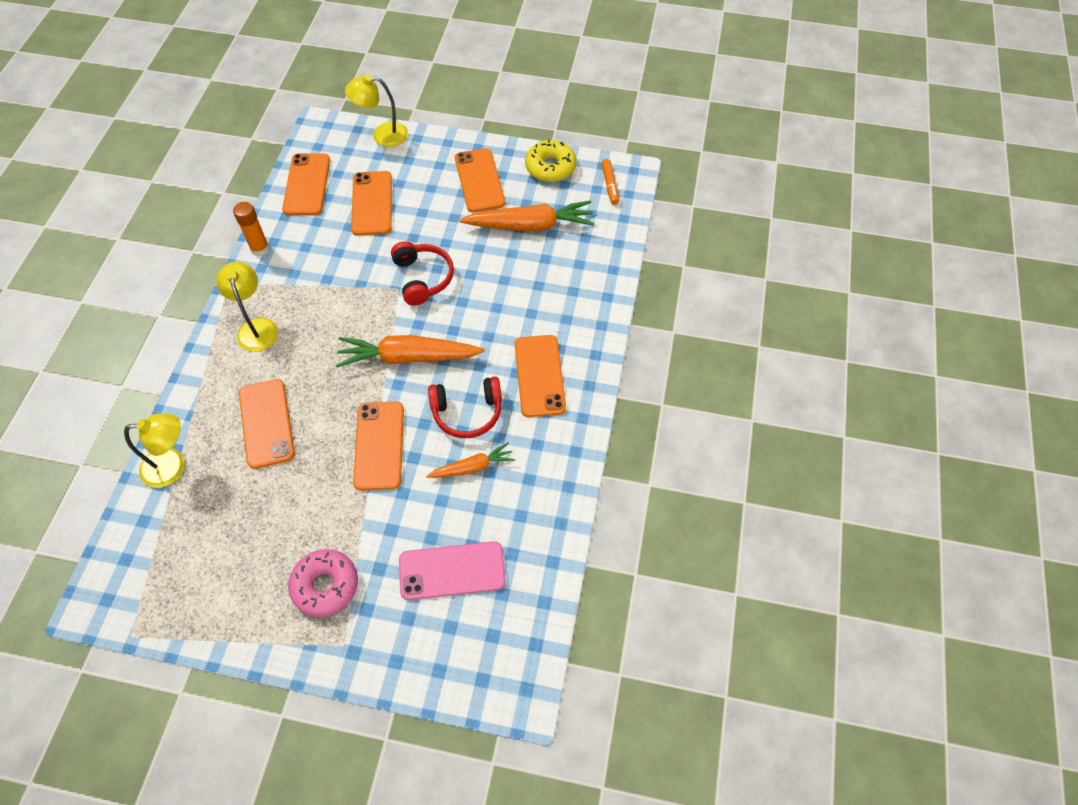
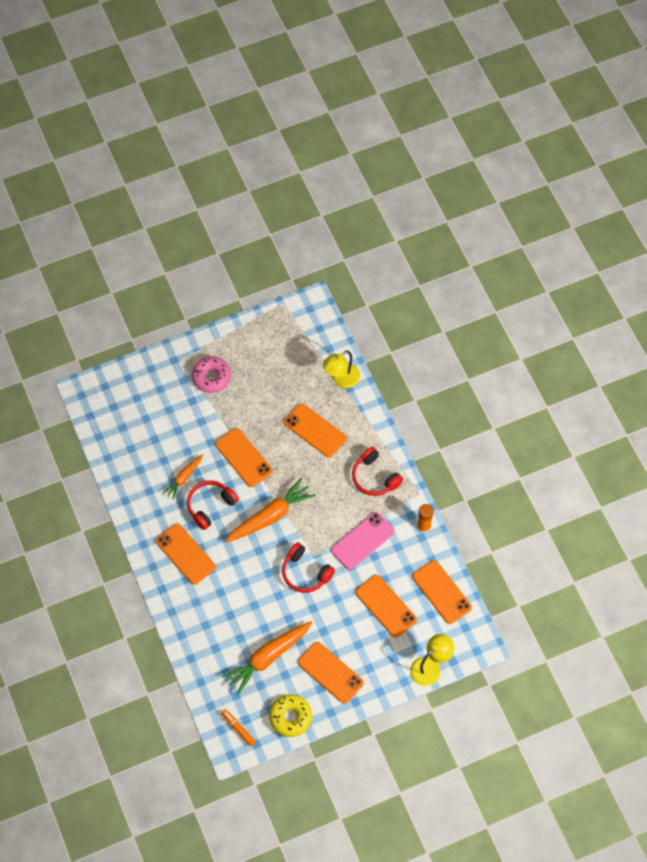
camera: 145 degrees right, 5 degrees up
yellow lamp [216,262,278,352] -> red headphones [352,447,403,496]
pink phone [399,541,506,600] -> pink phone moved to [331,512,395,570]

